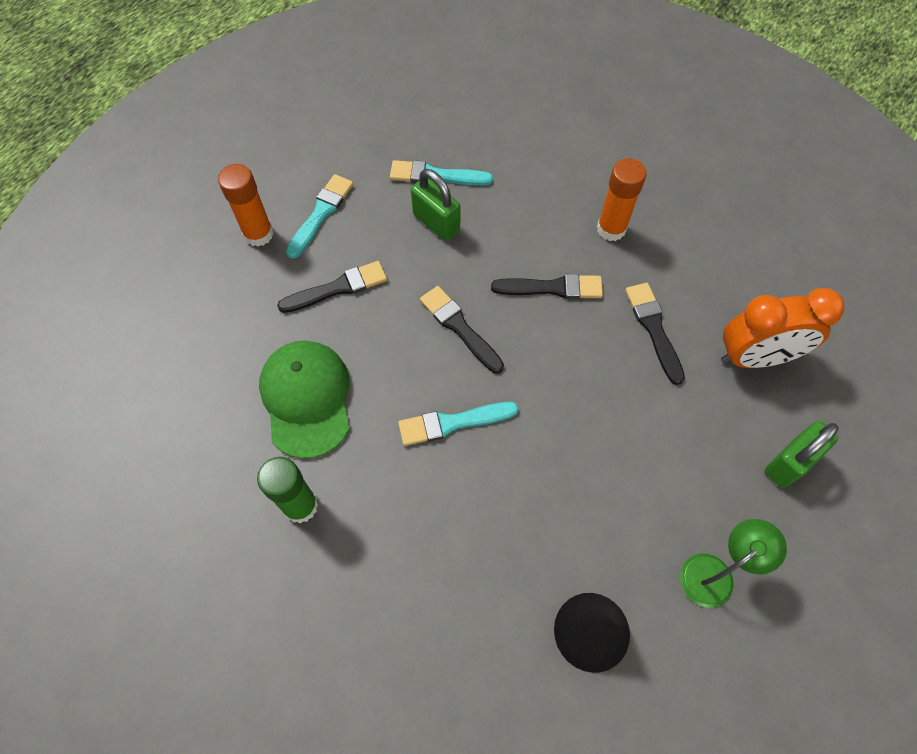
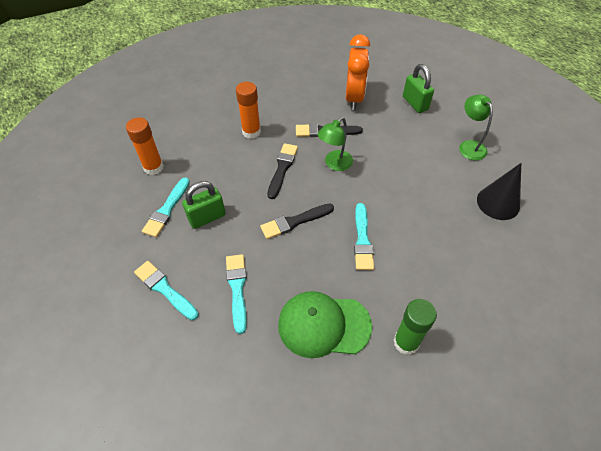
camera: 75 degrees left, 10 degrees down
orange glue stick [218,164,274,247] -> orange glue stick moved to [126,117,164,175]
black brush [277,261,387,313] -> turquoise brush [226,254,247,334]
none -> green lamp [317,117,353,171]

